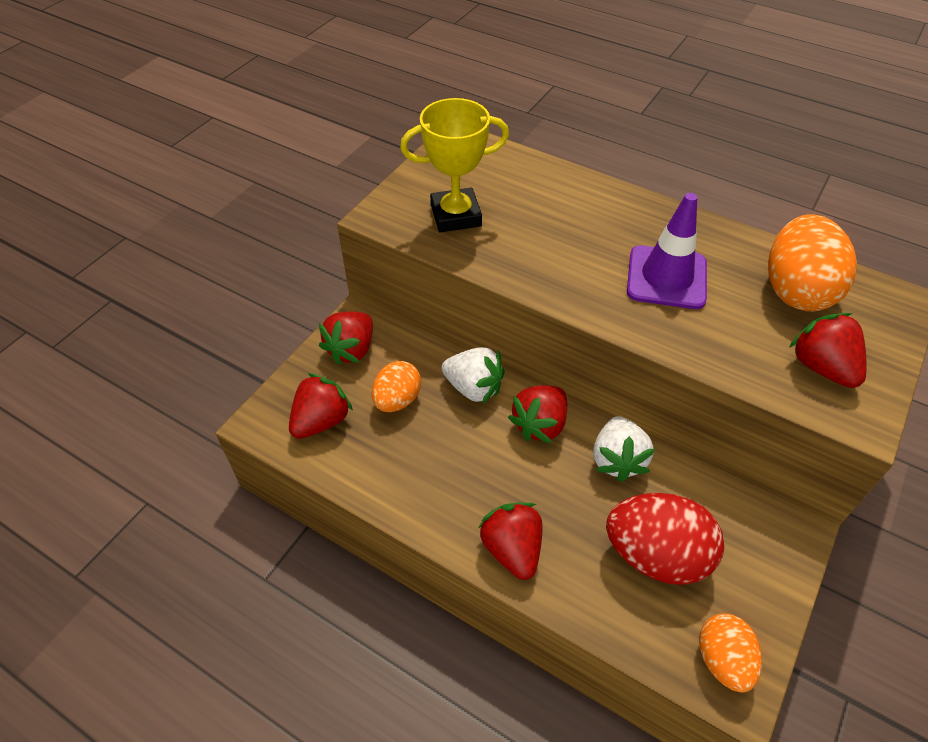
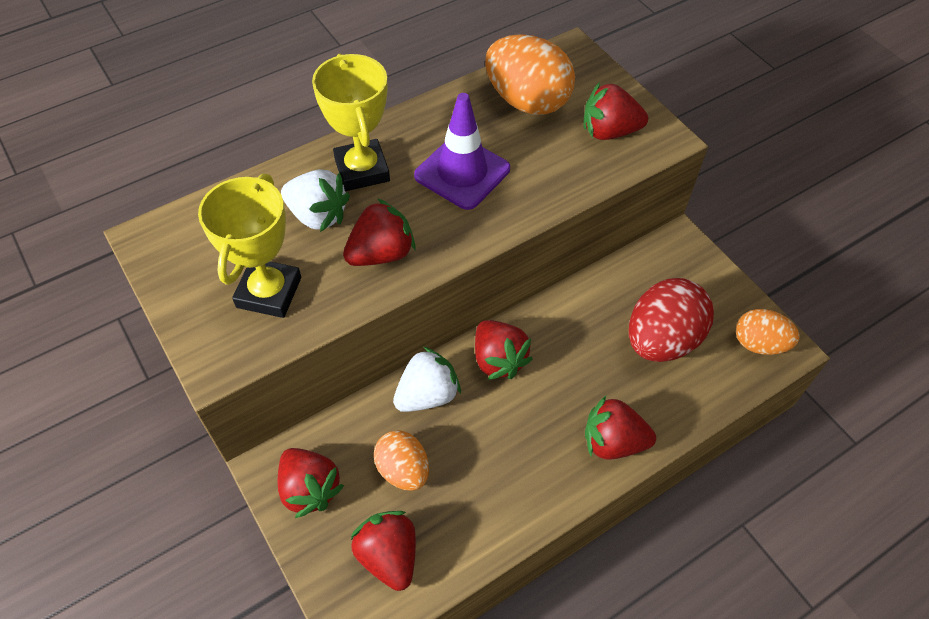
camera: 65 degrees left, 5 degrees up
white strawberry [593,416,655,482] -> white strawberry moved to [281,169,350,232]
none -> yellow trophy [312,53,390,191]
none -> red strawberry [343,198,416,266]

